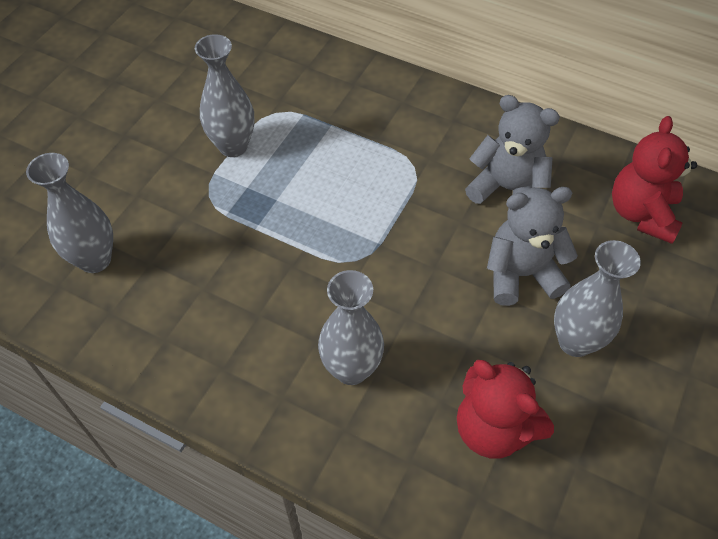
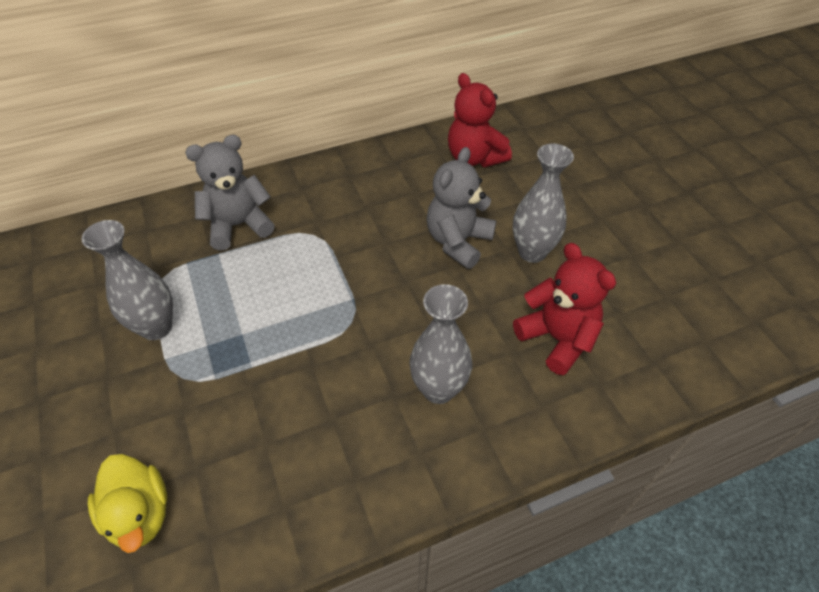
camera: 50 degrees left, 5 degrees down
grey vase [26,153,113,273] -> yellow duck [87,454,167,553]
red teddy bear [457,360,554,459] -> red teddy bear turned 120 degrees counterclockwise [513,243,616,375]
grey teddy bear [465,95,560,204] -> grey teddy bear moved to [185,135,275,250]

